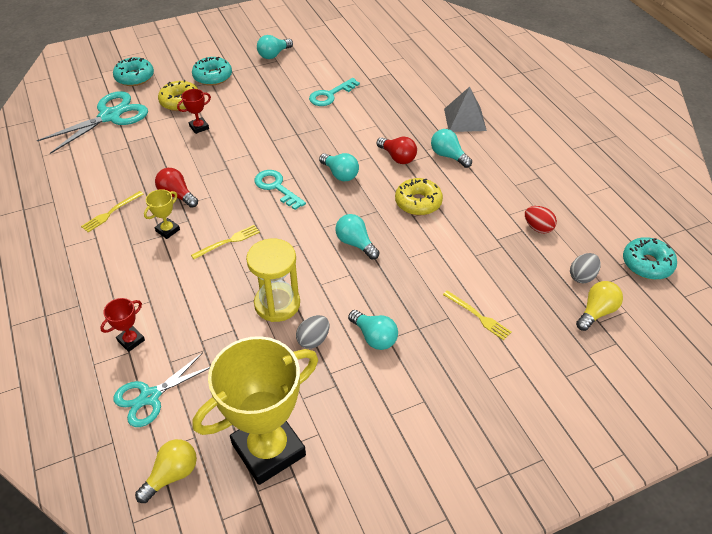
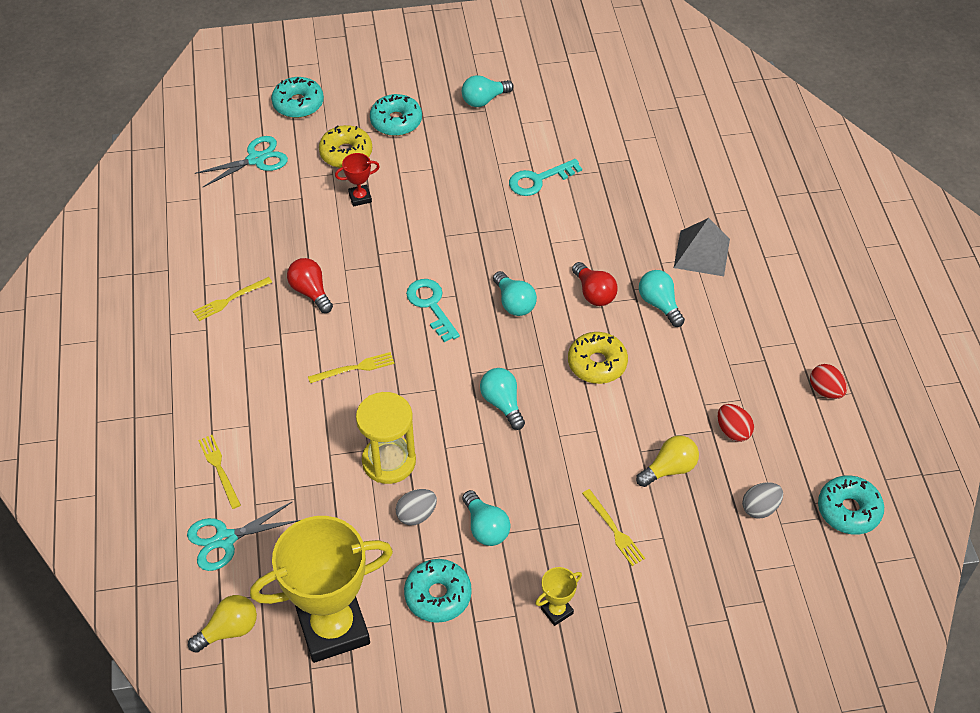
camera: 15 degrees right, 5 degrees up
turquoise scissors [37,91,148,154] -> turquoise scissors [195,136,288,187], size x0.67
red trophy [100,298,145,352] -> yellow fork [198,435,241,509]
yellow trophy [144,189,180,239] -> yellow trophy moved to [535,567,582,626]
yellow light bulb [576,281,623,331] -> yellow light bulb moved to [636,436,699,487]
none -> turquoise donut [404,559,472,623]
none -> red egg [810,364,847,399]

